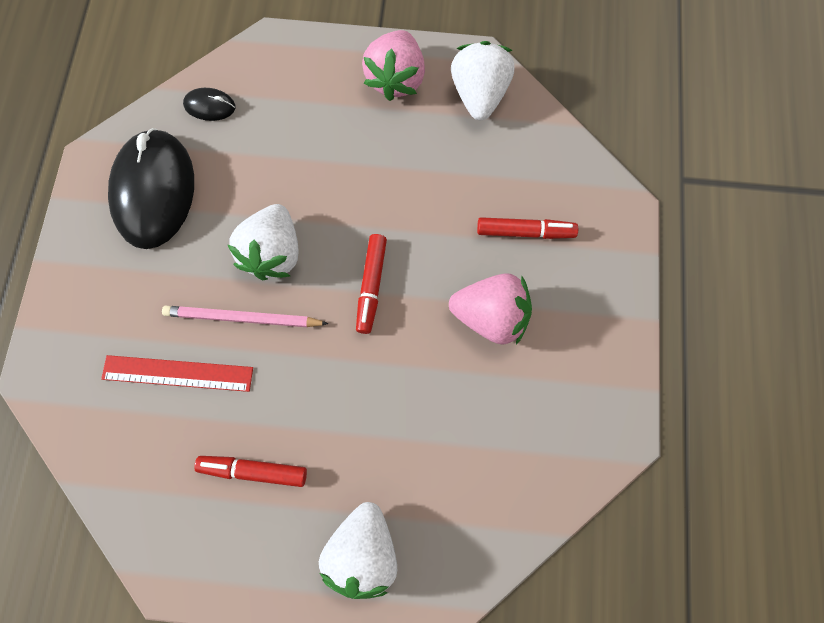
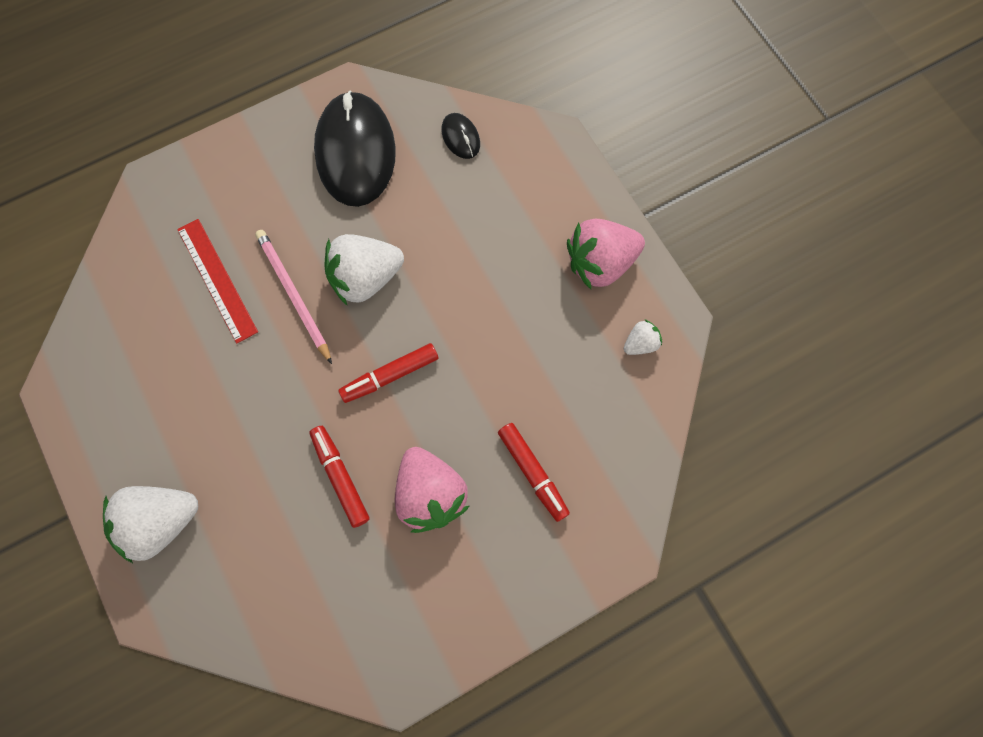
camera: 55 degrees right, 0 degrees up
black mouse [108,128,194,249] -> black mouse turned 60 degrees counterclockwise [314,90,396,207]
red marker [194,456,307,487] -> red marker moved to [309,426,370,528]
white strawberry [451,41,514,120] -> white strawberry [624,319,662,355], size x0.49

